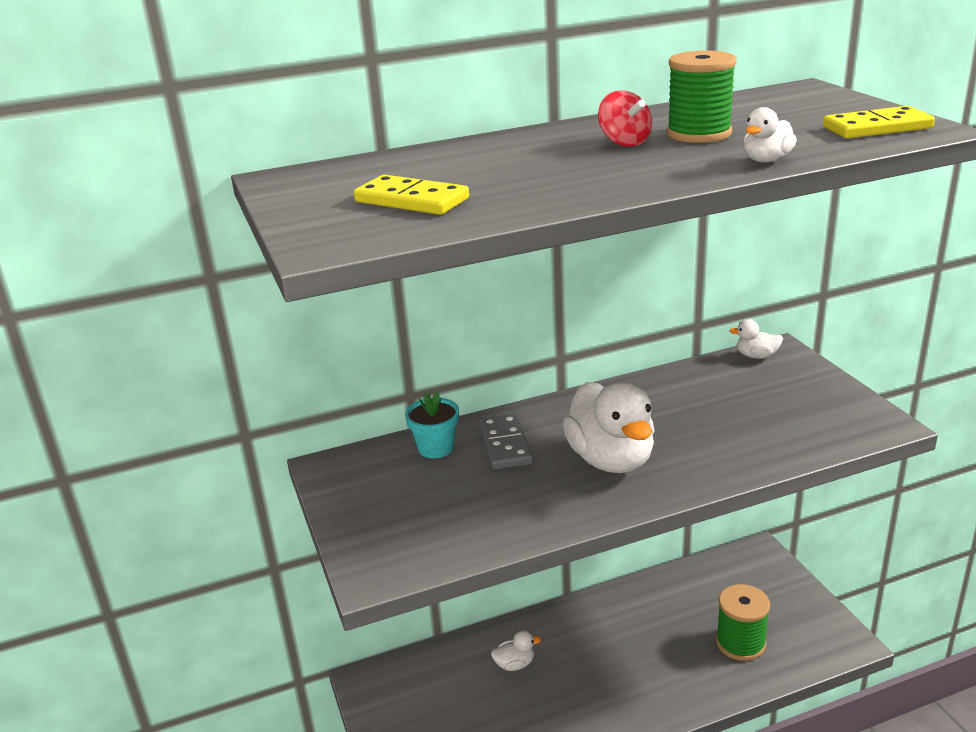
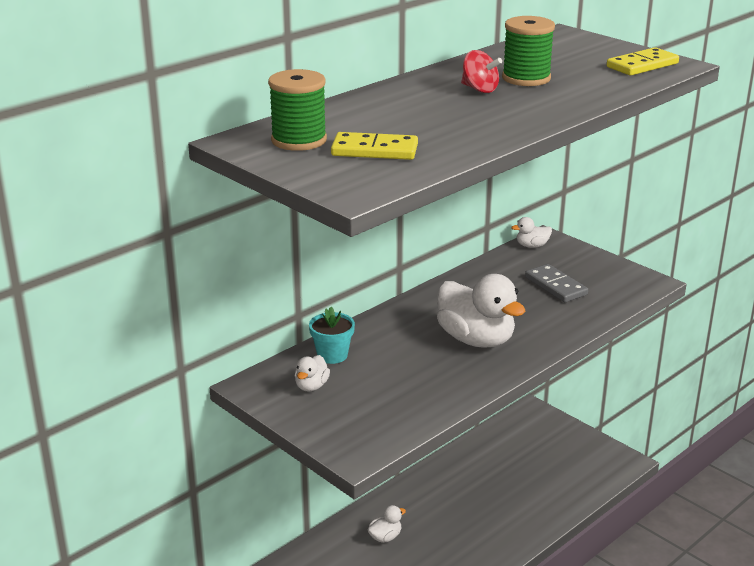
camera: 25 degrees left, 0 degrees up
grey domino [479,414,533,470] -> grey domino moved to [525,264,588,302]
green spool [716,584,770,661] -> green spool moved to [268,69,327,151]
white duck [743,107,797,162] -> white duck moved to [295,355,330,391]

